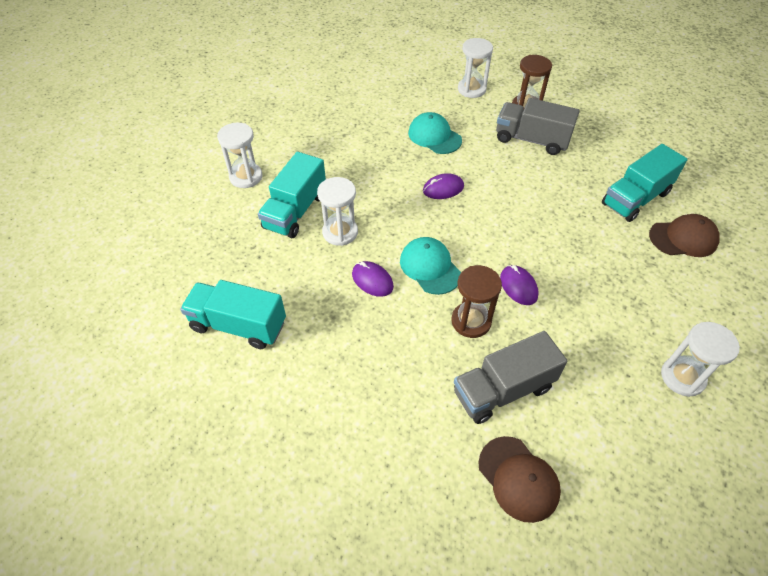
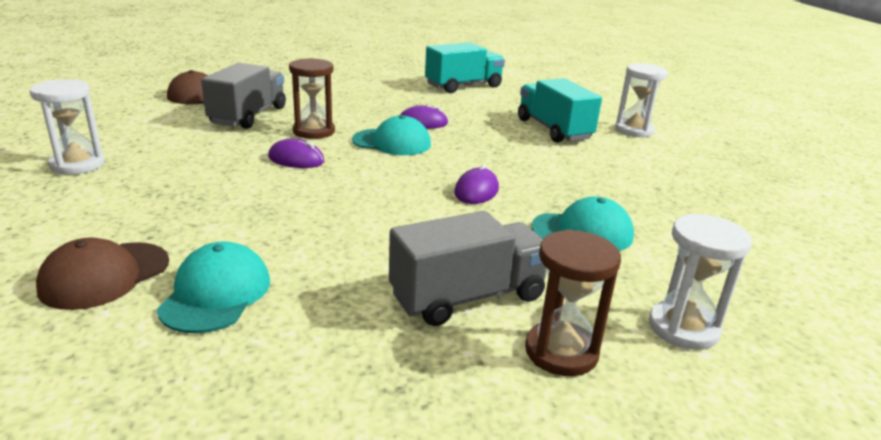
camera: 130 degrees right, 25 degrees down
white hourglass [317,177,358,246] -> none
turquoise truck [602,144,688,222] -> turquoise cap [157,241,270,333]

